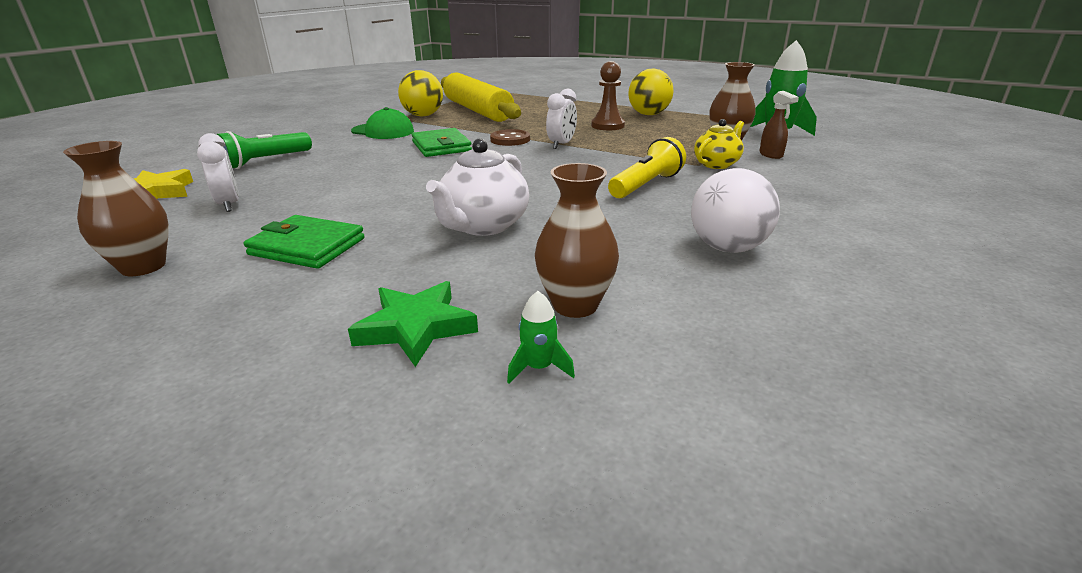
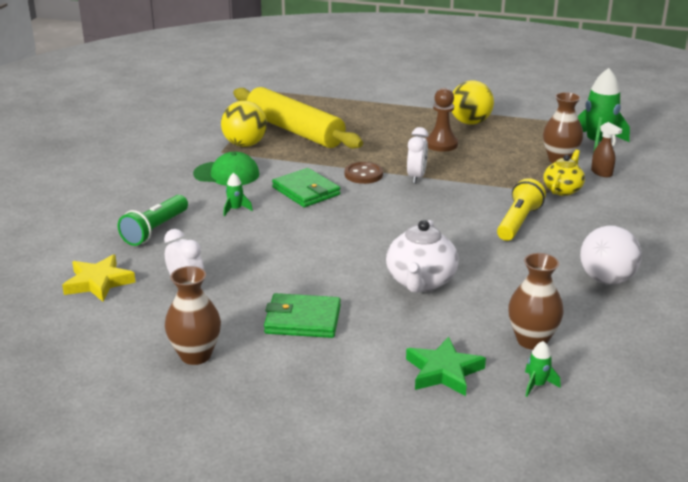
camera: 15 degrees left, 0 degrees up
none -> green rocket [223,173,253,217]

